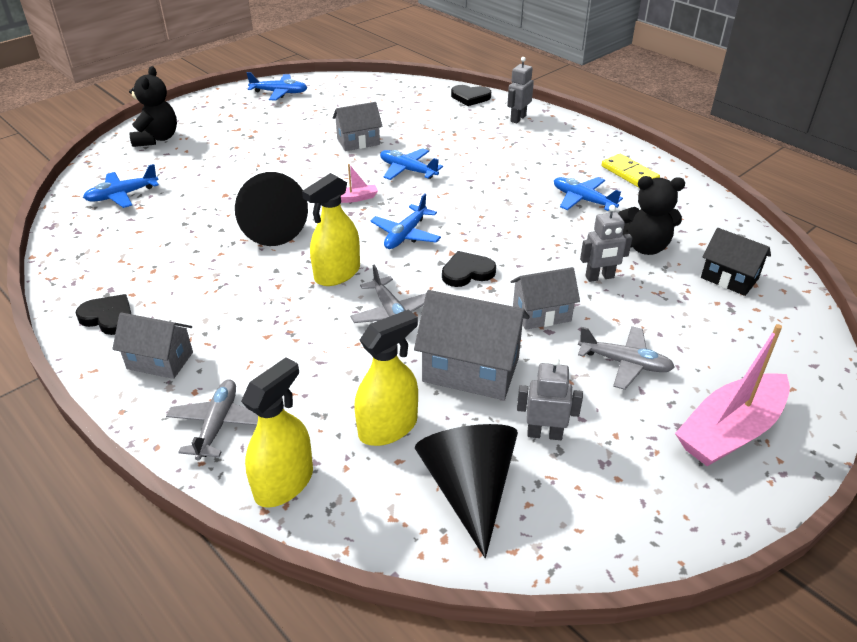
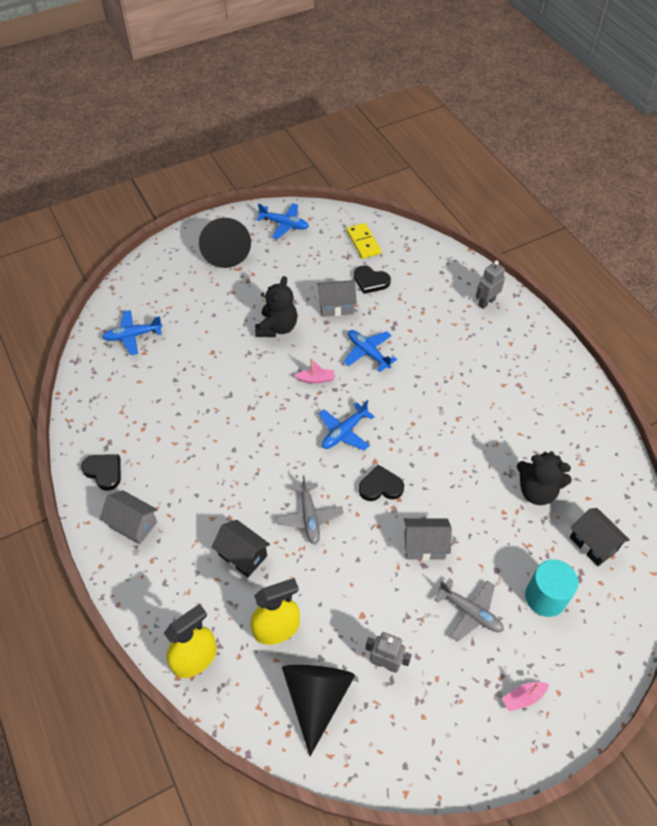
camera: 15 degrees right, 15 degrees up
black teddy bear [129,66,177,147] -> black teddy bear moved to [255,276,297,337]
grey plane [166,380,258,460] -> none
black cone [235,172,308,246] -> black cone moved to [199,218,251,268]
yellow spray bottle [302,173,360,286] -> none
grey house [414,290,530,400] -> none
black heart [451,85,491,106] -> black heart moved to [354,266,391,294]
blue plane [554,177,623,211] -> none
grey robot [580,205,632,282] -> none
yellow domino [602,154,660,188] -> yellow domino moved to [346,223,381,259]
pink boat [675,324,790,466] -> pink boat [502,682,549,711], size x0.43
none -> black house [212,520,270,577]
none -> turquoise cylinder [525,559,578,617]

